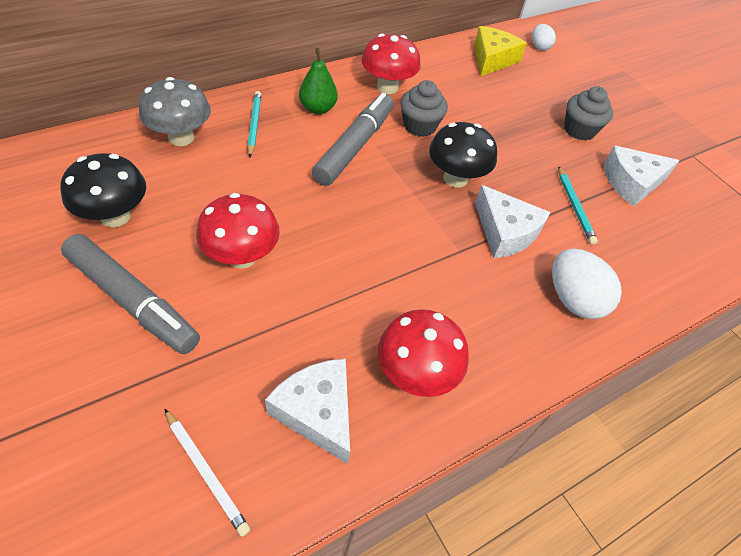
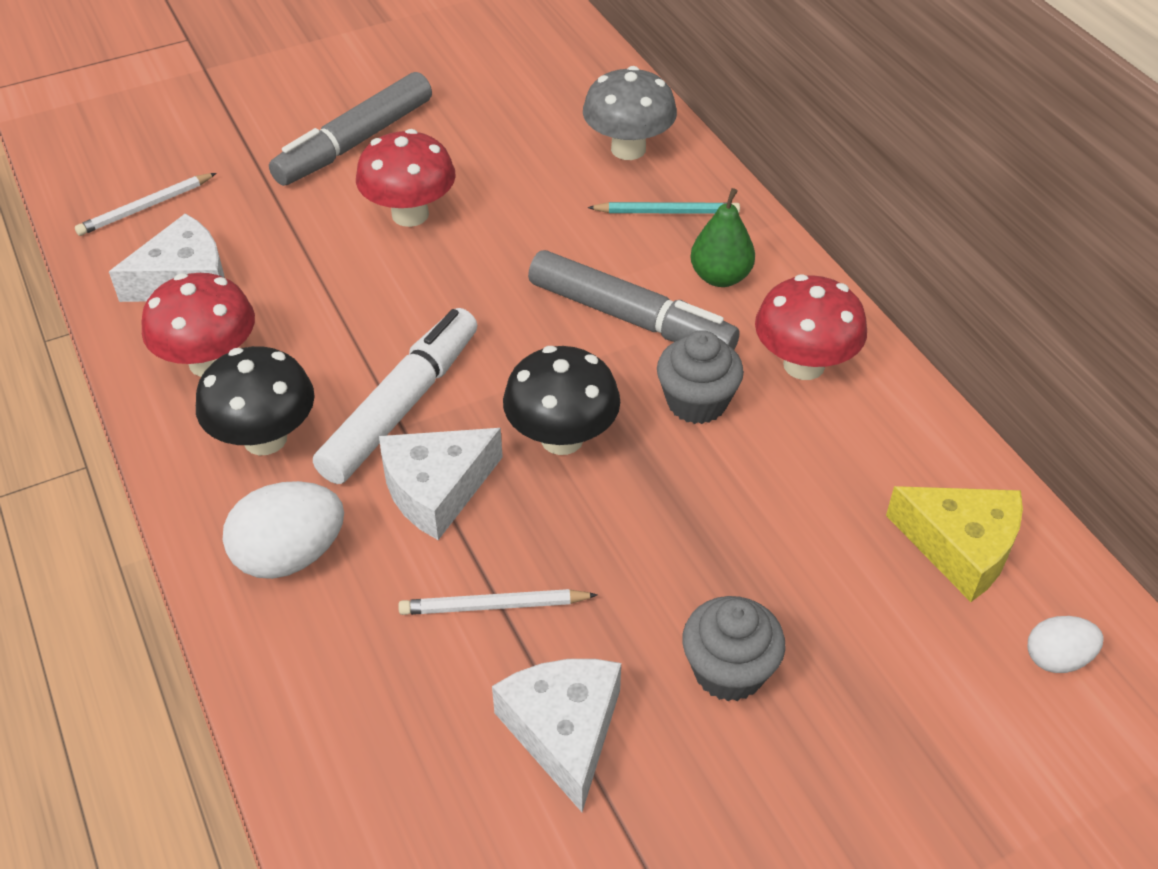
camera: 100 degrees right, 5 degrees down
black mushroom [60,153,146,227] -> black mushroom moved to [196,346,315,455]
turquoise pencil [558,166,598,245] -> white pencil [398,589,598,615]
none -> white marker [313,308,477,484]

